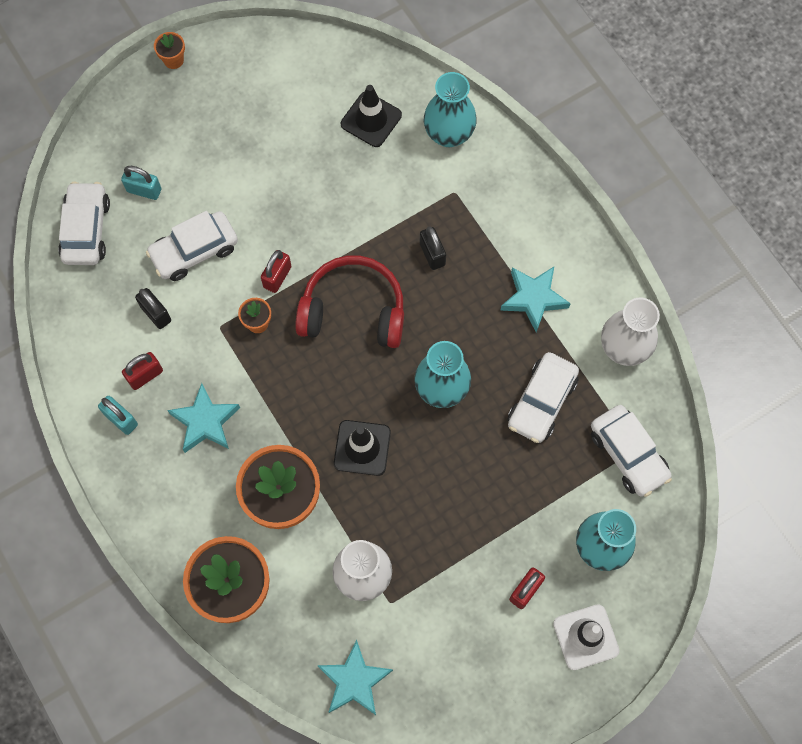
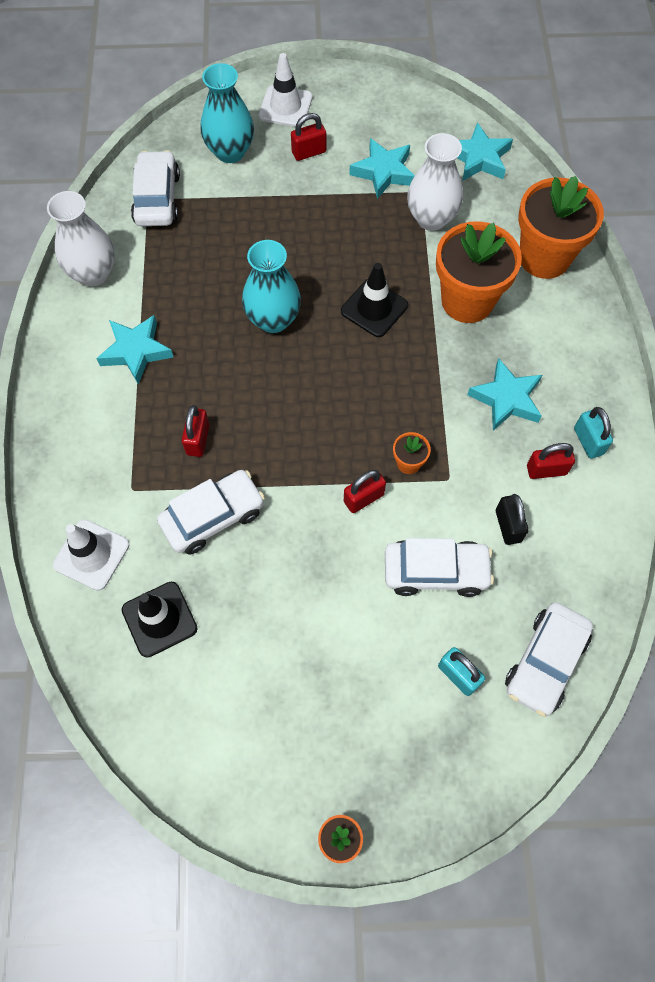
camera: 150 degrees left, 5 degrees down
red headphones [295,255,404,348] -> none
black padlock [420,226,446,270] -> red padlock [182,405,210,457]
turquoise vase [424,72,477,147] -> white traffic cone [53,519,129,591]
white car [508,352,579,443] -> white car moved to [157,470,265,555]
none -> turquoise star [349,138,415,199]

